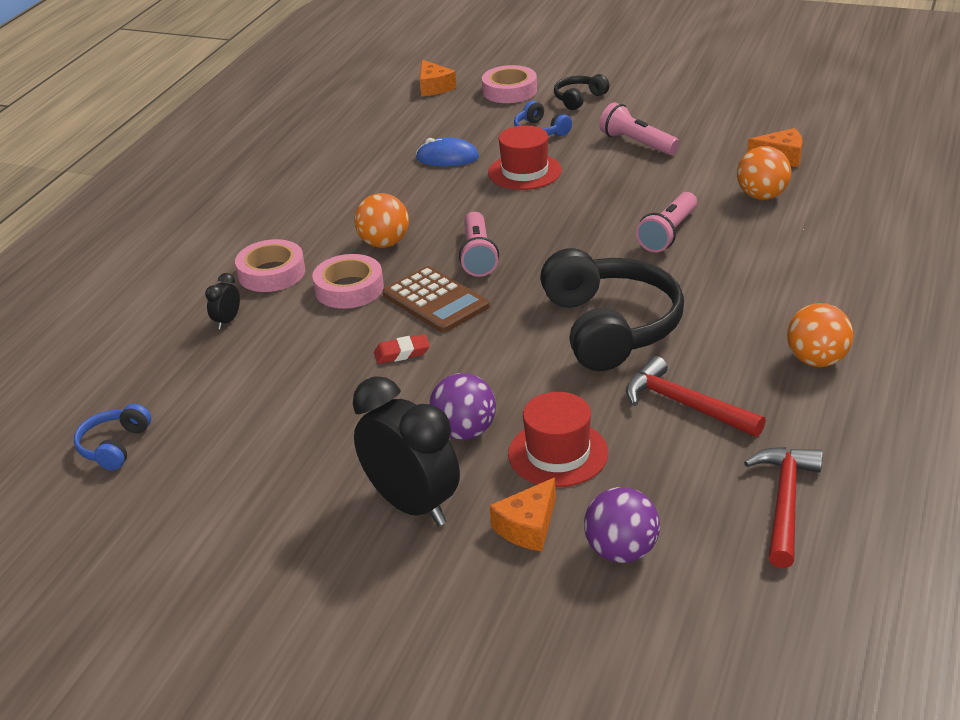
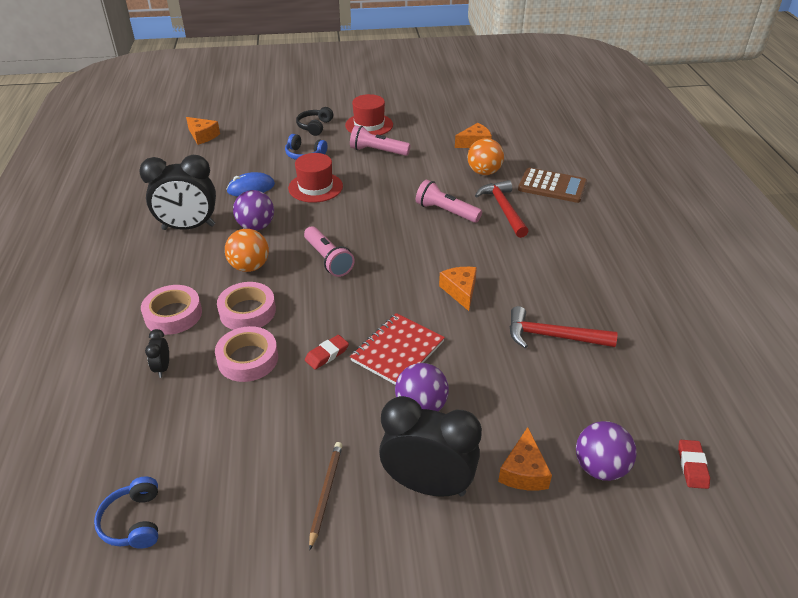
camera: 30 degrees left, 5 degrees up
brown calculator [383,266,490,333] -> brown calculator moved to [518,168,587,203]
pink tape [482,65,537,103] -> pink tape moved to [215,326,278,382]
red hat [508,392,608,487] -> red hat moved to [345,94,393,135]
black headphones [540,248,684,371] -> orange cheese [439,267,477,311]
pink flashlight [636,192,697,253] -> pink flashlight turned 120 degrees clockwise [416,180,482,223]
red hammer [744,447,823,568] -> red hammer moved to [475,180,529,238]
orange ball [787,303,853,367] -> none
none -> black clock [139,155,216,230]
none -> purple ball [233,190,274,230]
none -> brown pencil [309,442,343,551]
none -> red notebook [350,313,445,385]
none -> red eraser [678,440,710,489]

